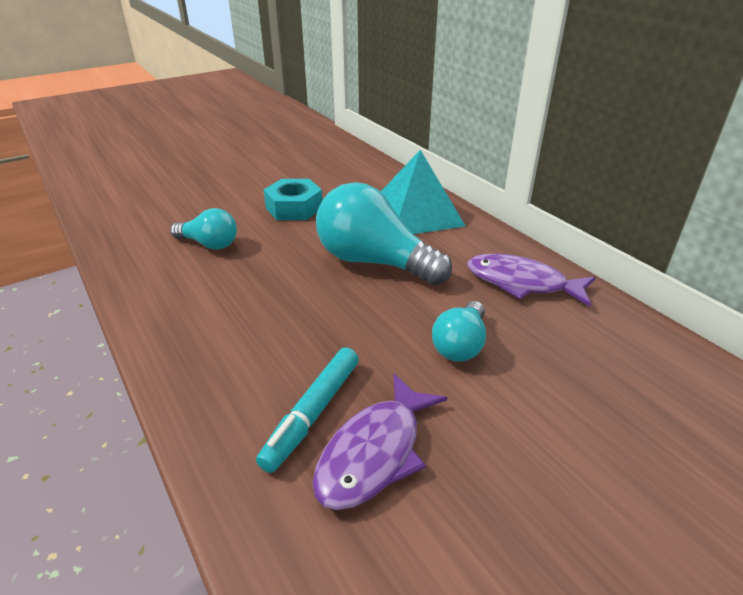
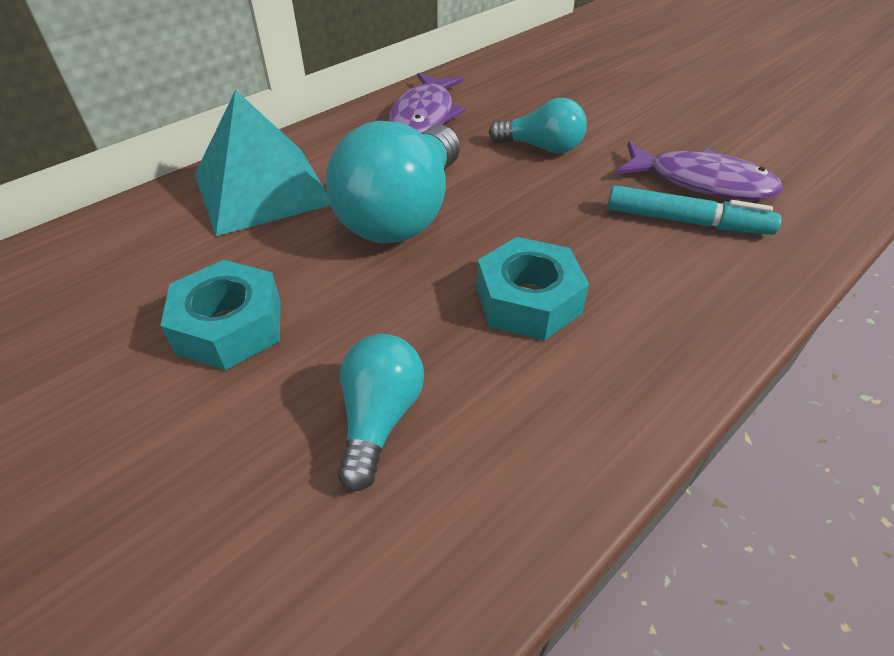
camera: 100 degrees left, 10 degrees up
none -> turquoise nut [476,237,589,341]

